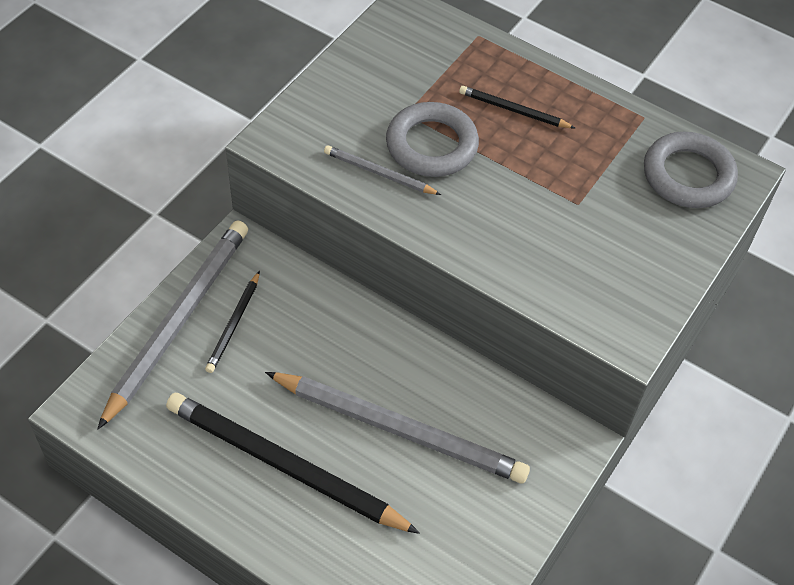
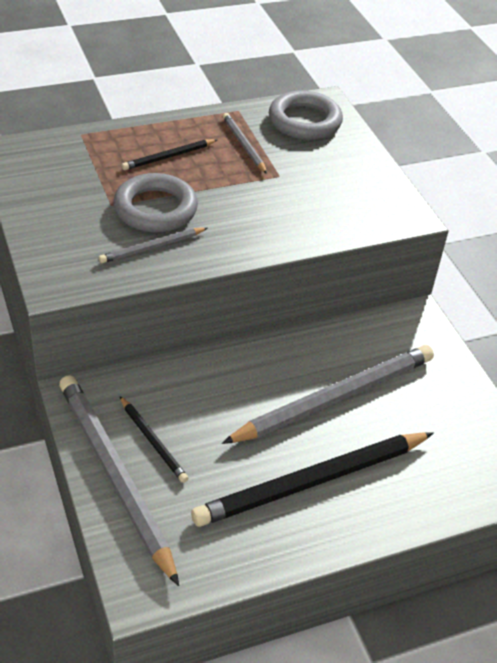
camera: 55 degrees left, 10 degrees down
none -> grey pencil [223,113,267,174]

